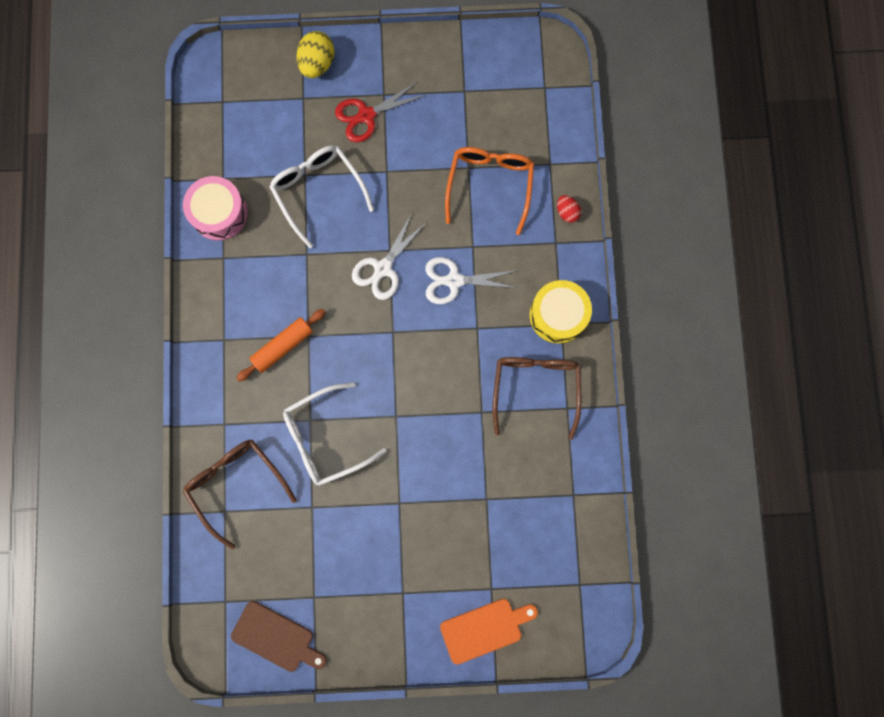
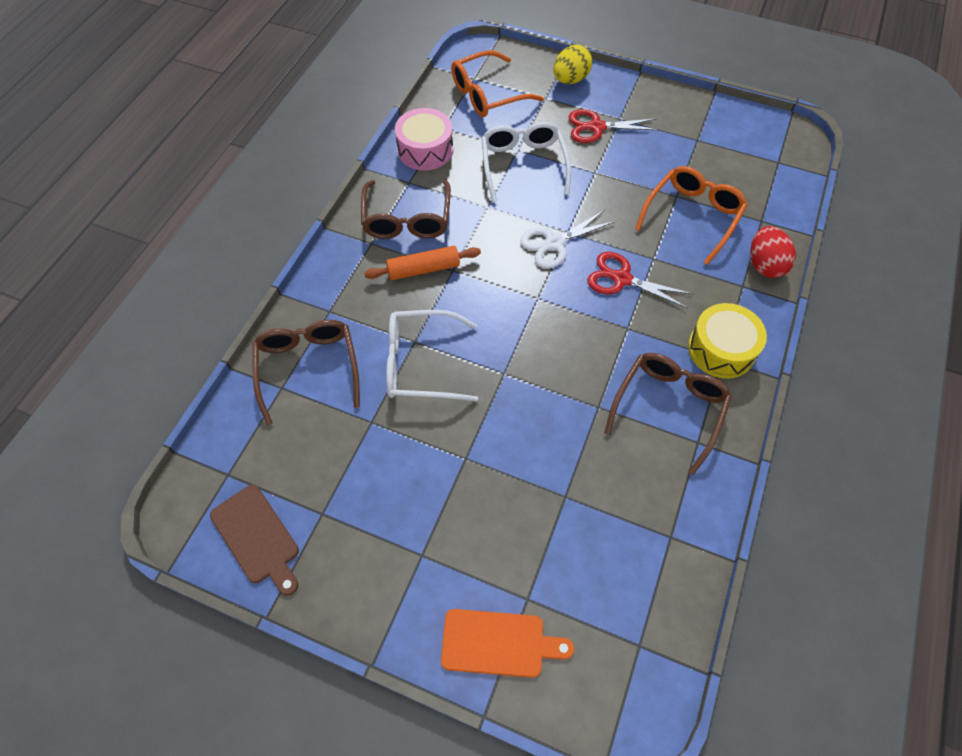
camera: 25 degrees right, 20 degrees down
white scissors [425,257,518,304] -> red scissors [587,252,693,309]
red egg [557,195,581,223] -> red egg [750,226,796,278], size x1.71
none -> brown glasses [361,179,451,239]
none -> orange glasses [451,50,544,117]

